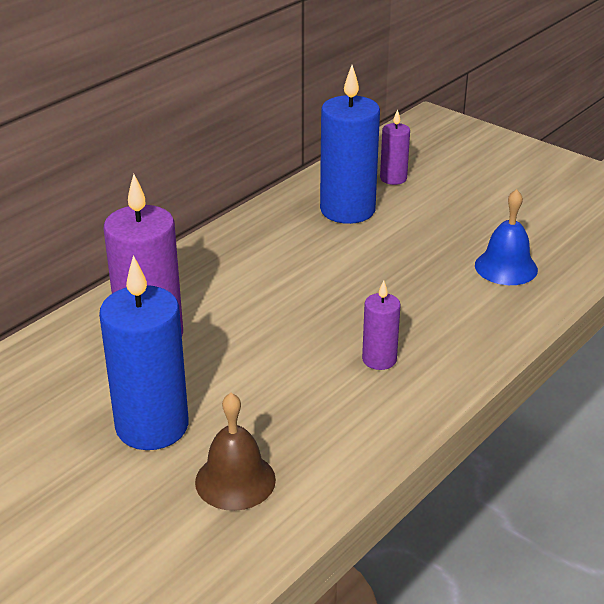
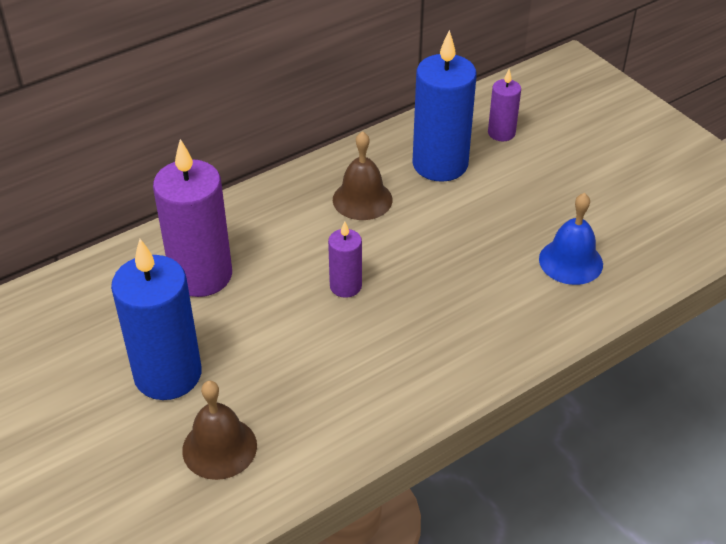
camera: 15 degrees right, 10 degrees up
purple candle [362,280,401,370] -> purple candle moved to [328,221,362,298]
none -> brown bell [333,131,393,220]

